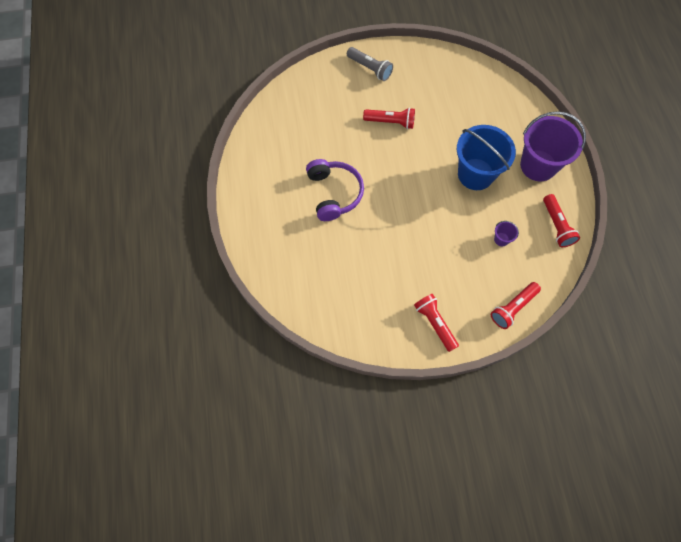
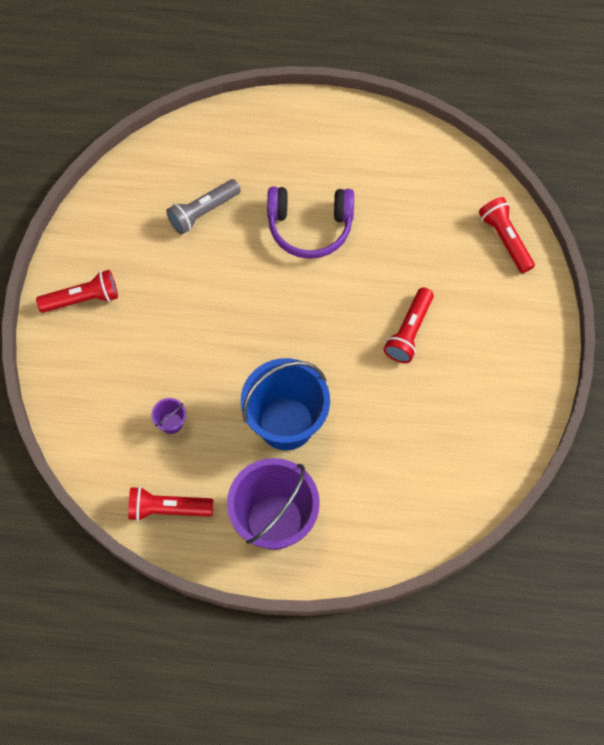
camera: 105 degrees right, 0 degrees up
grey flashlight [347,47,393,81] -> grey flashlight moved to [166,179,241,235]
red flashlight [491,282,541,329] -> red flashlight moved to [479,197,535,273]

